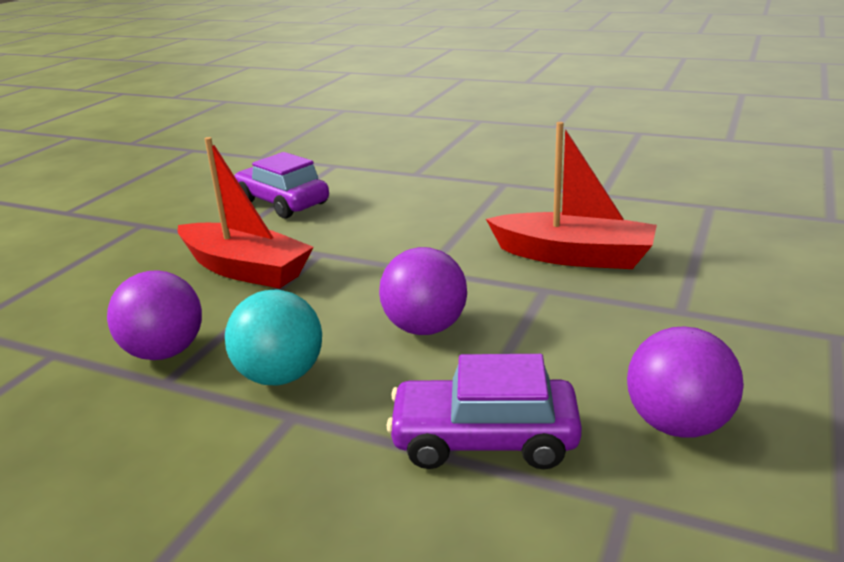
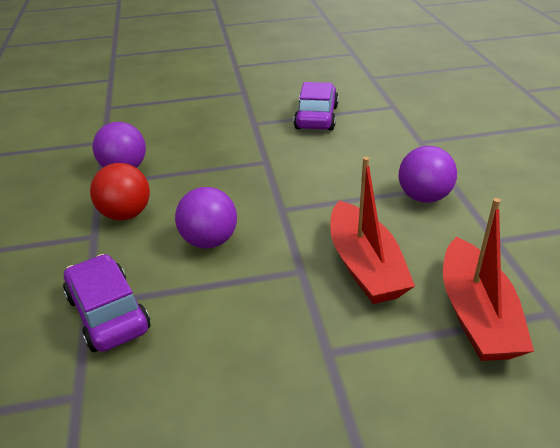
camera: 55 degrees right, 10 degrees up
red boat [178,137,313,289] -> red boat moved to [443,198,534,361]
turquoise ball [225,290,322,386] -> red ball [90,163,150,221]
purple ball [627,327,744,438] -> purple ball moved to [399,146,457,203]

